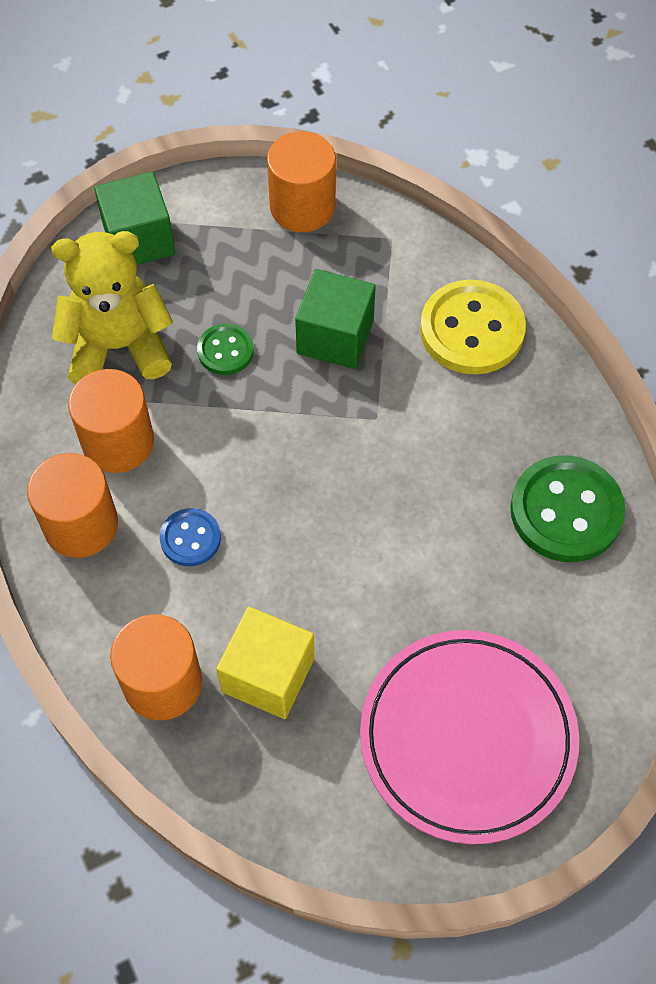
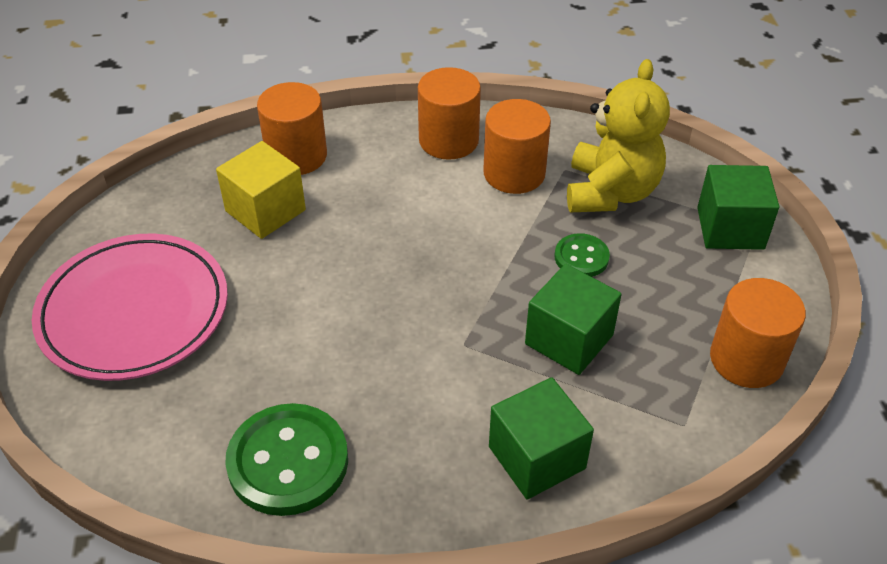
camera: 110 degrees right, 15 degrees down
blue button [160,508,221,566] -> none
yellow button [420,280,526,375] -> green cube [489,377,594,500]

